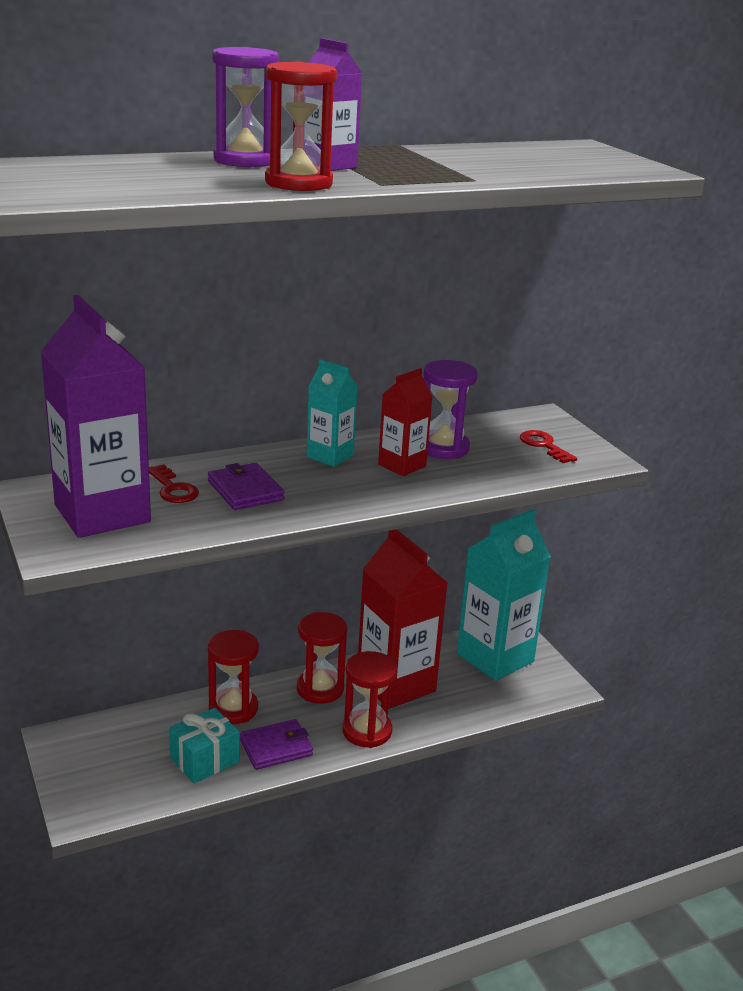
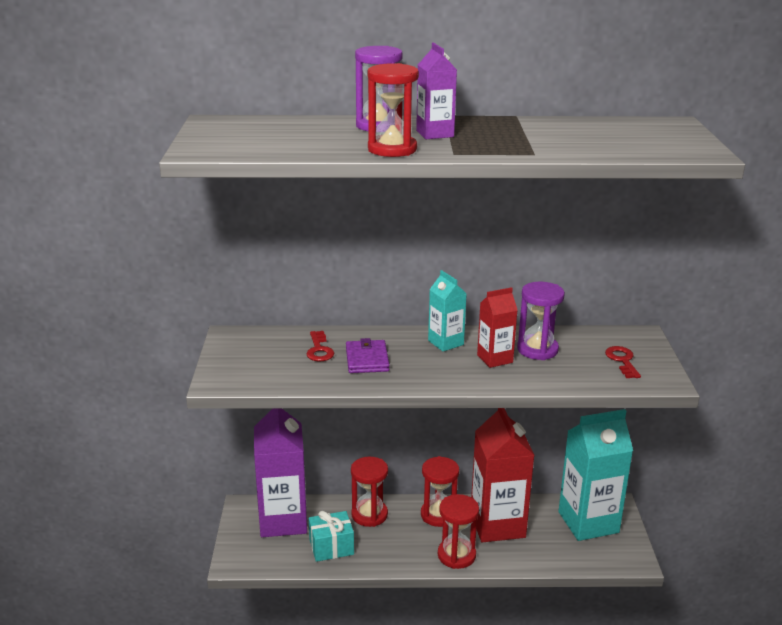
camera: 25 degrees right, 0 degrees up
purple carton [41,295,151,538] -> purple carton moved to [254,408,307,537]
purple wallet [240,719,313,770] -> none

